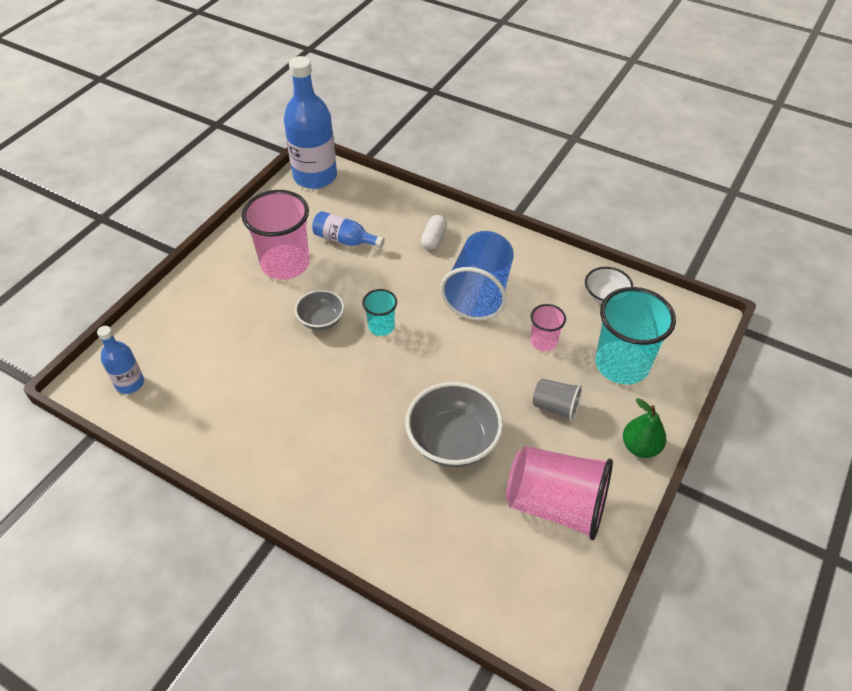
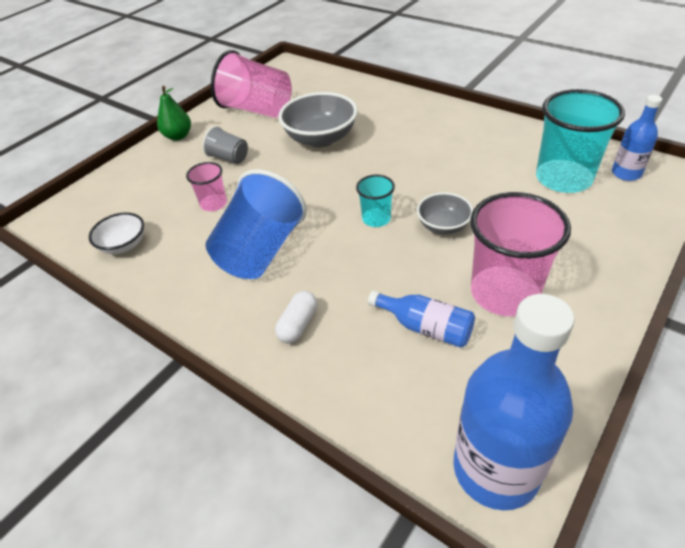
camera: 170 degrees left, 5 degrees down
turquoise cup [595,287,676,385] -> turquoise cup moved to [536,89,625,193]

